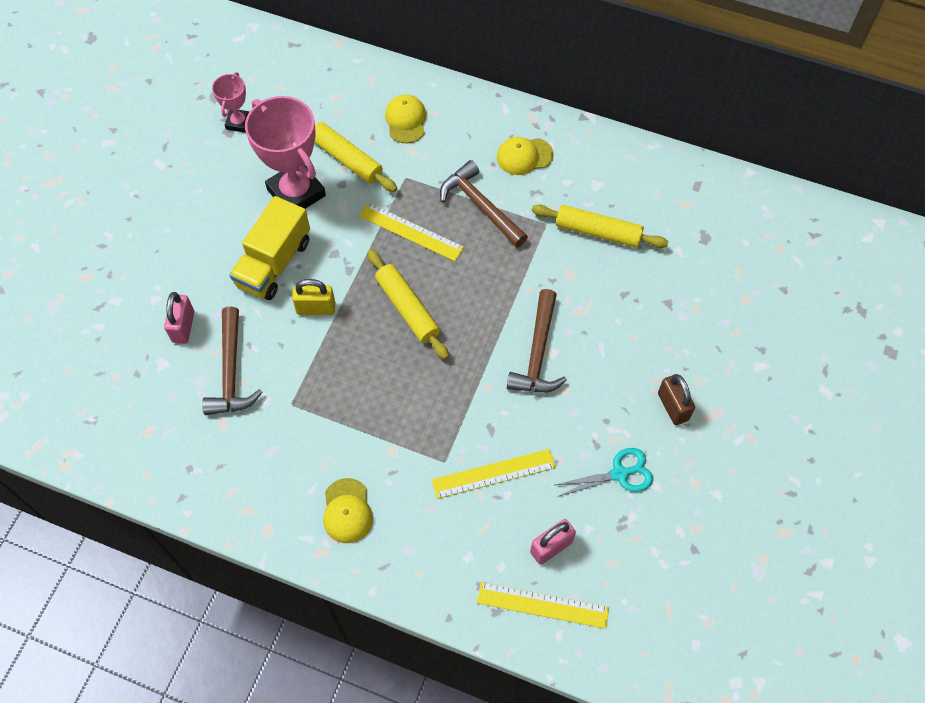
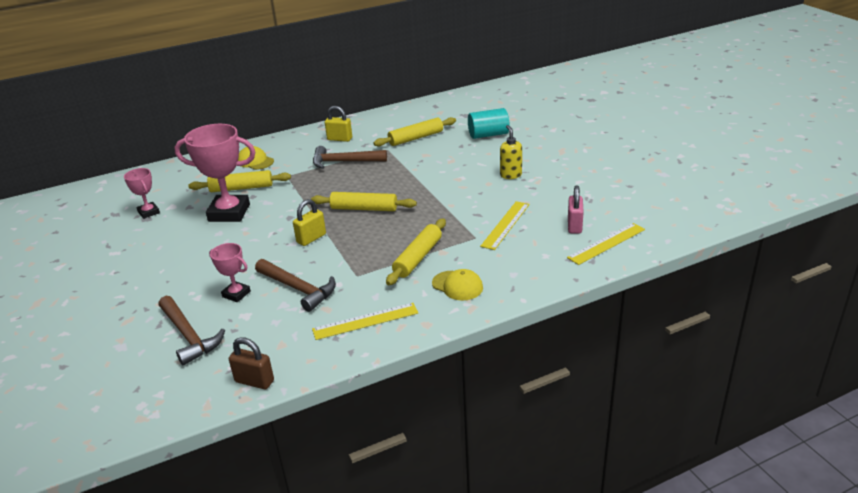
camera: 45 degrees left, 30 degrees down
pink padlock [164,292,194,344] -> pink trophy [209,243,251,302]
yellow truck [229,196,310,300] -> none
yellow ruler [359,202,464,261] -> yellow ruler moved to [312,303,418,340]
yellow cap [497,137,554,175] -> yellow padlock [325,106,352,142]
brown hammer [507,289,567,393] -> brown hammer moved to [159,296,225,365]
turquoise scissors [555,448,653,497] -> none
brown padlock [658,374,695,425] -> brown padlock moved to [229,337,274,389]
none -> yellow rolling pin [386,218,446,285]
none -> turquoise cylinder [468,108,510,139]
none -> yellow soap dispenser [500,125,522,179]

